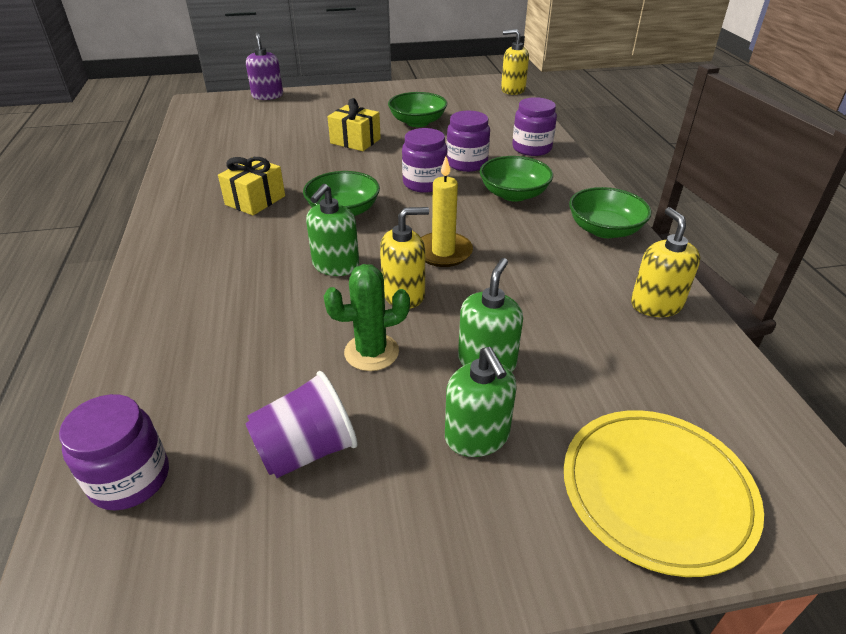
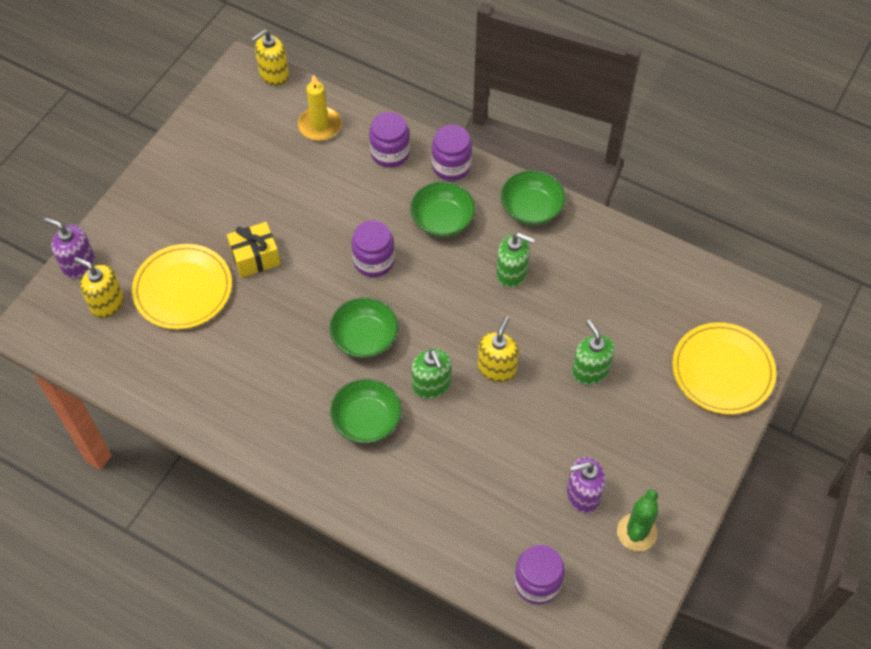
camera: 50 degrees left, 20 degrees up
yellow gift [218,157,285,215] -> none
purple cup [245,371,358,478] -> purple soap dispenser [567,457,606,513]
green cactus [324,264,410,371] -> green cactus moved to [617,489,658,551]
green bowl [388,92,447,127] -> green bowl moved to [330,378,402,443]
yellow candle [421,157,473,267] -> yellow candle moved to [298,74,342,141]
green soap dispenser [445,347,517,457] -> green soap dispenser moved to [496,233,535,288]
purple jar [447,110,490,172] -> purple jar moved to [431,125,472,181]
yellow soap dispenser [631,207,701,317] -> yellow soap dispenser moved to [74,257,124,318]
none -> yellow plate [132,244,232,330]

